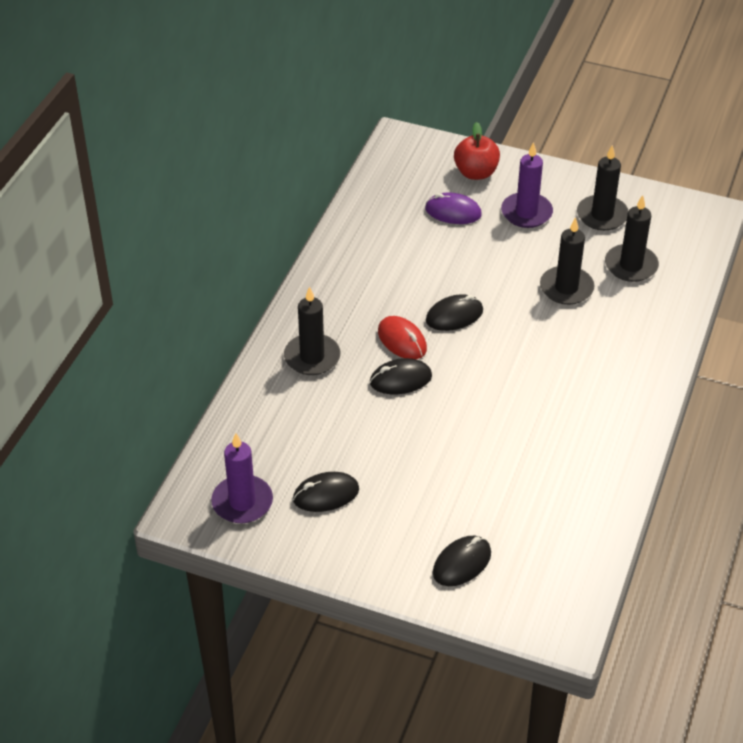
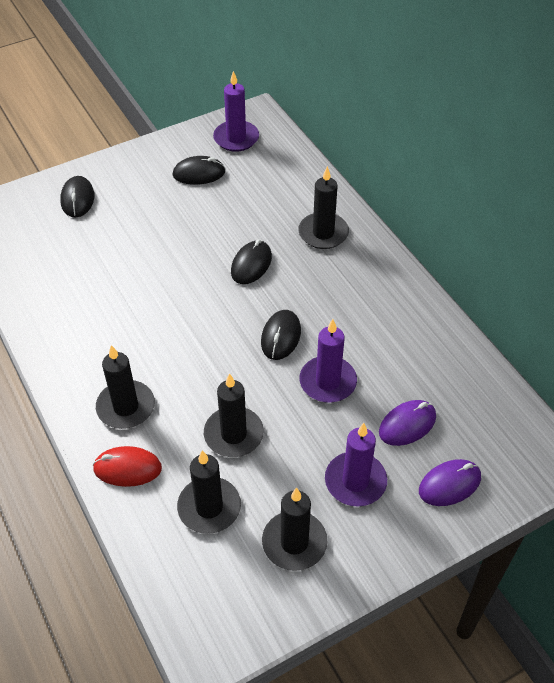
camera: 130 degrees right, 5 degrees up
black mouse [293,472,359,512] -> black mouse turned 60 degrees clockwise [173,156,226,185]
red mouse [378,316,427,359] -> red mouse moved to [93,446,162,487]
red apple [454,122,500,180] -> purple mouse [419,459,481,506]
none -> black candle [96,345,155,429]
none -> purple candle [300,319,357,403]

